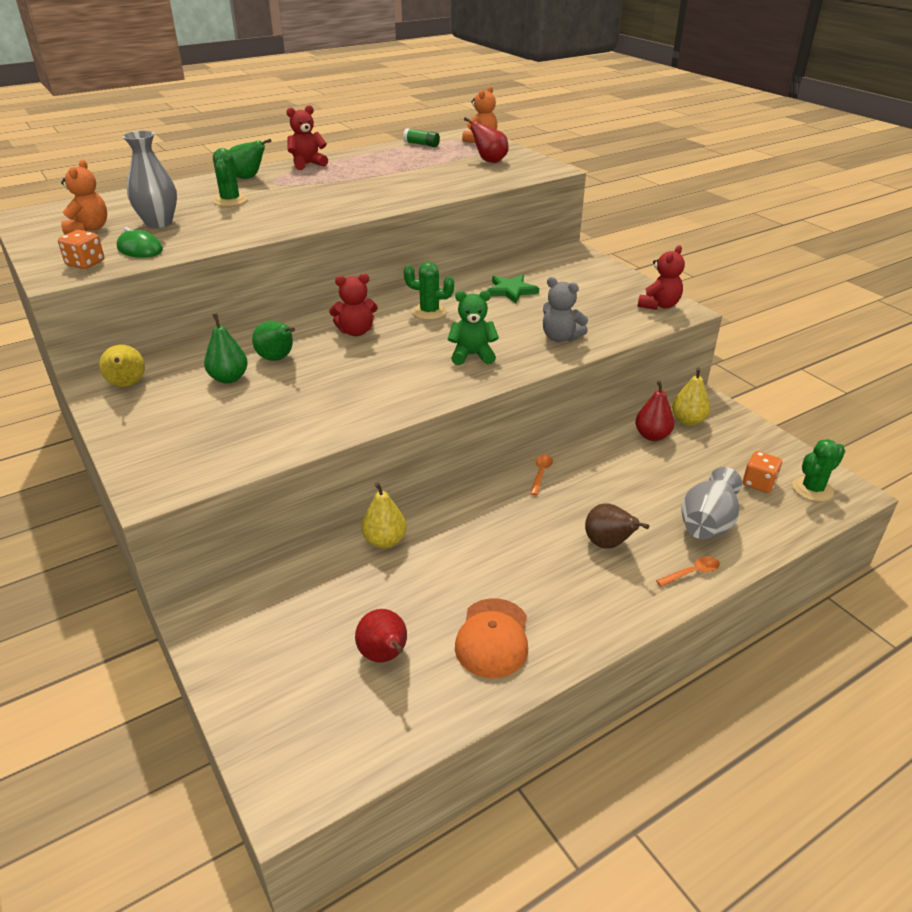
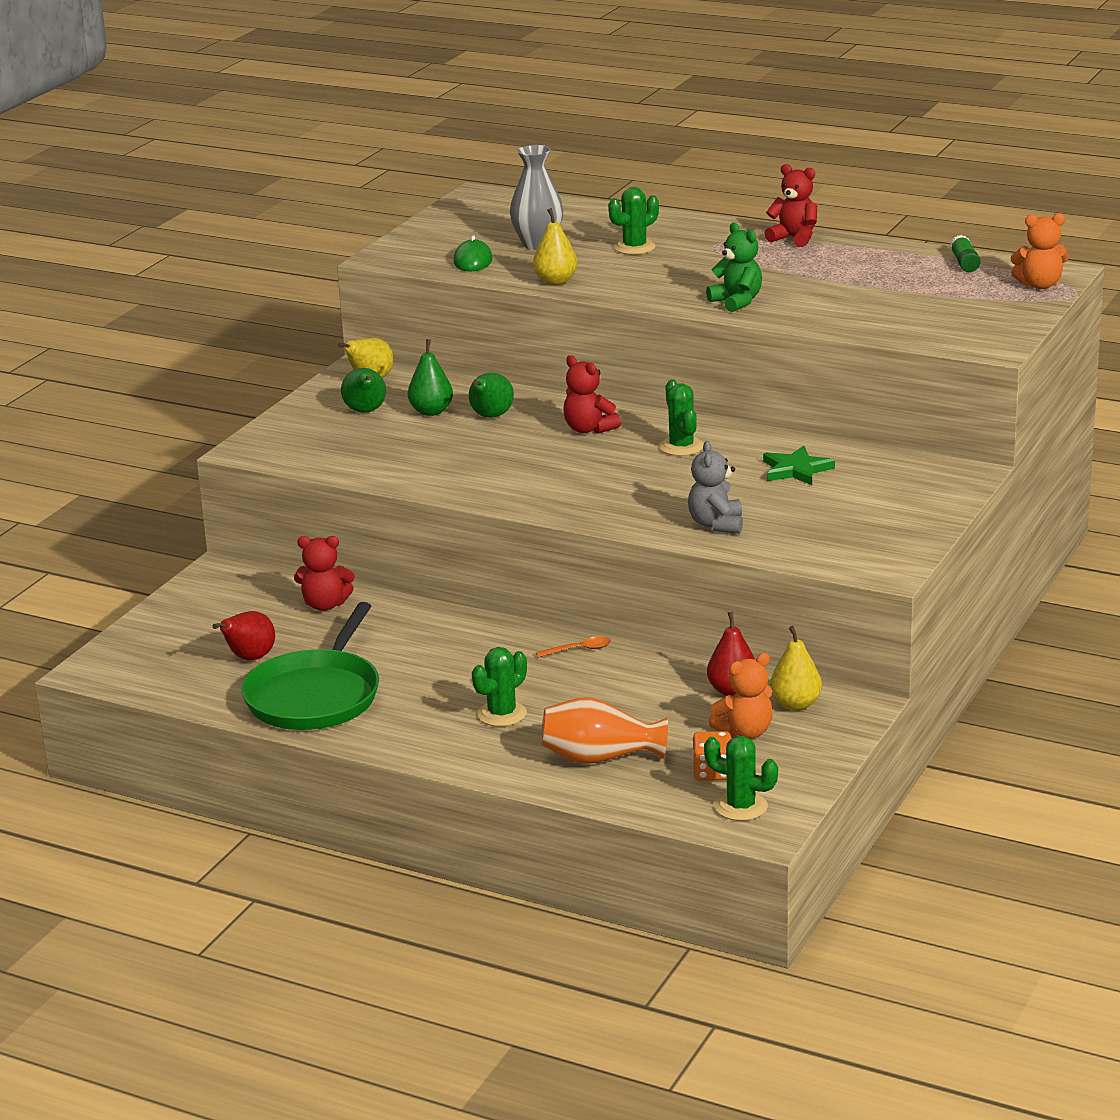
camera: 60 degrees right, 10 degrees down
orange dice [58,230,104,269] -> none
orange teddy bear [61,160,107,235] -> orange teddy bear moved to [708,653,773,739]
green pear [229,139,271,179] -> green pear moved to [341,368,386,413]
yellow pear [361,482,407,549] -> yellow pear moved to [533,208,578,285]
green teddy bear [448,290,499,365] -> green teddy bear moved to [706,223,762,312]
orange cap [455,598,528,678] -> green pan [241,602,379,730]
red pear [464,117,509,163] -> none
brown pear [585,504,649,549] -> green cactus [472,647,527,726]
red teddy bear [638,245,685,310] -> red teddy bear moved to [294,536,354,611]
orange spoon [656,557,720,586] -> none
grey vase [681,467,742,539] -> orange vase [541,697,668,764]

